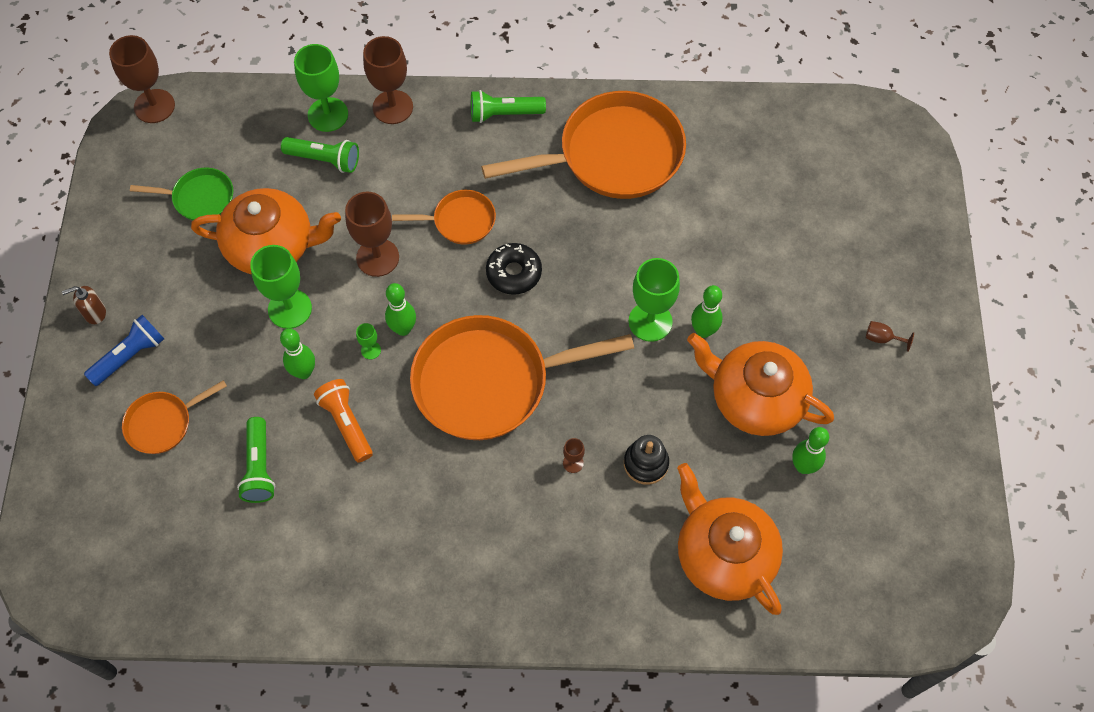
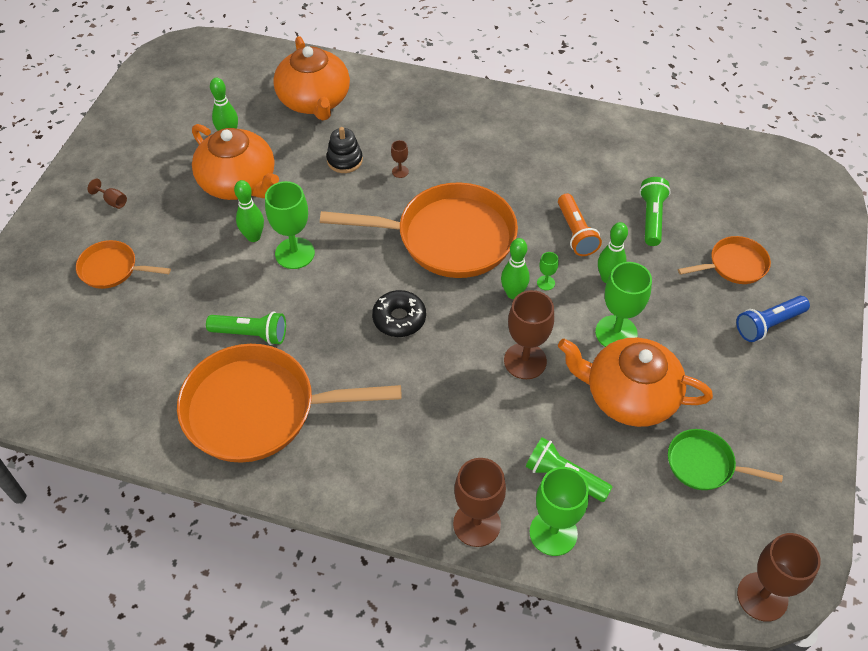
camera: 165 degrees left, 10 degrees down
brown soap dispenser [62,286,106,324] -> none
orange pan [392,190,496,244] -> orange pan moved to [76,240,171,289]
green flashlight [471,90,546,123] -> green flashlight moved to [206,311,286,345]

